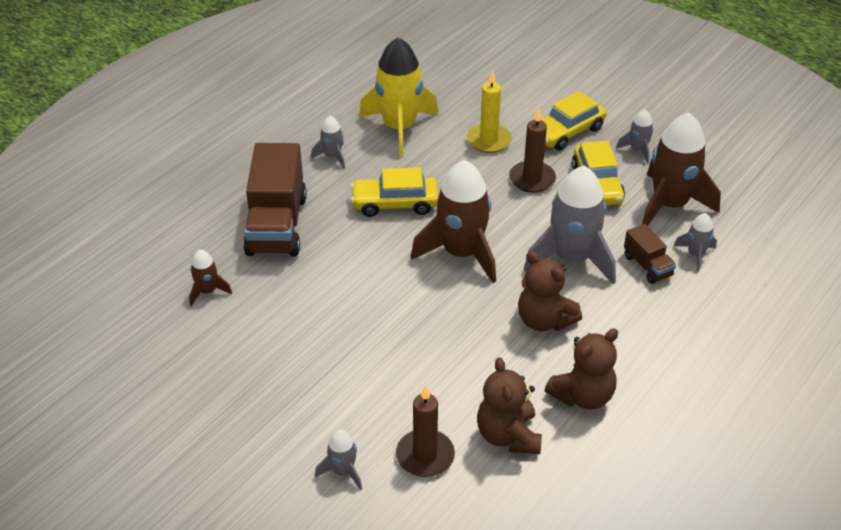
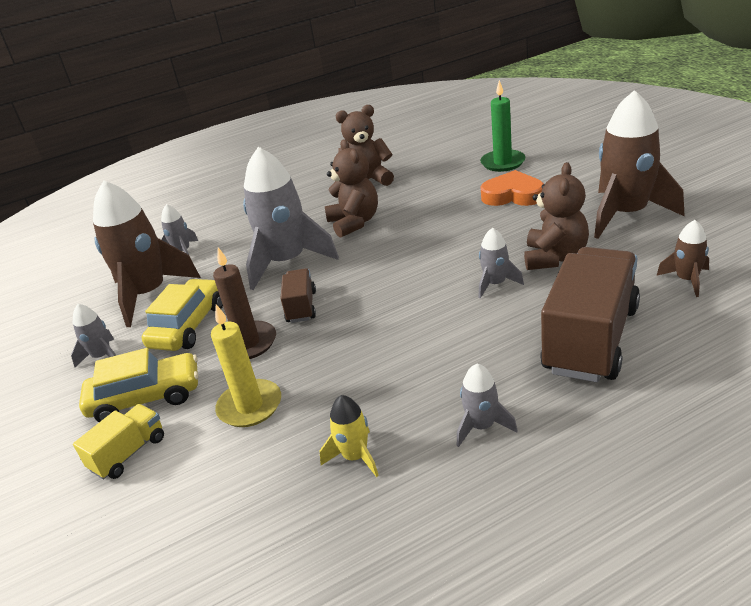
camera: 150 degrees left, 10 degrees down
grey rocket [315,430,362,490] -> grey rocket moved to [479,227,524,299]
yellow car [351,167,439,217] -> none
yellow rocket [359,37,438,158] -> yellow rocket [320,395,379,477], size x0.47
brown candle [396,385,455,477] -> green candle [480,80,525,172]
brown rocket [411,160,496,283] -> brown rocket moved to [594,90,684,239]
brown teddy bear [477,357,542,454] -> brown teddy bear moved to [524,162,589,270]
brown truck [624,224,676,284] -> brown truck moved to [280,268,316,323]
none -> yellow truck [73,404,164,479]
none -> orange heart [480,170,544,206]

